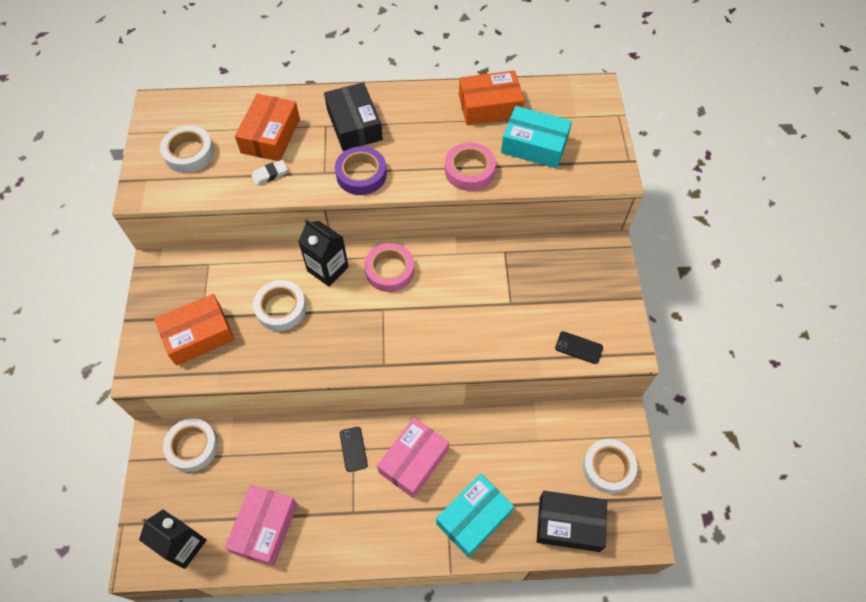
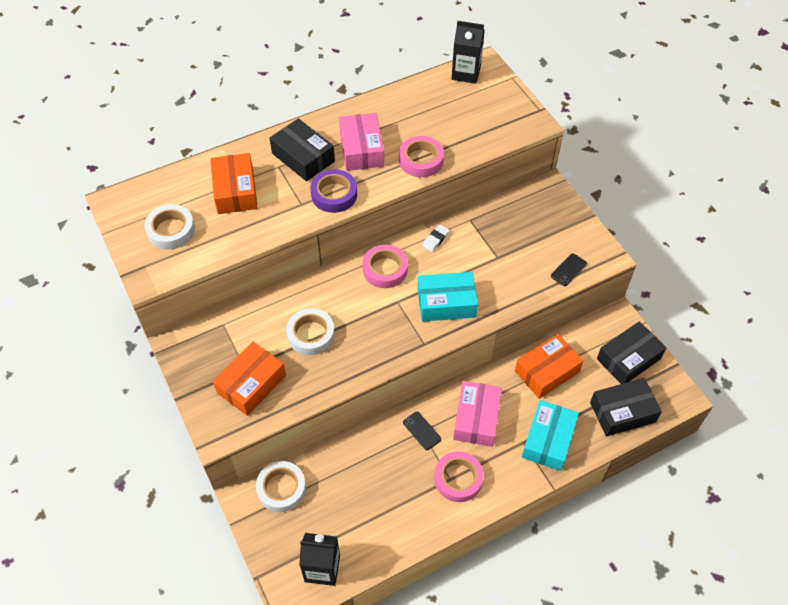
camera: 25 degrees left, 5 degrees down
pink box [225,485,297,566] -> pink box moved to [339,113,384,171]
white eraser [252,160,288,186] -> white eraser moved to [422,225,450,252]
black carton [298,219,349,287] -> black carton moved to [452,21,485,84]
orange box [459,70,524,125] -> orange box moved to [515,334,583,399]
turquoise box [501,106,572,168] -> turquoise box moved to [418,272,478,322]
black phone [555,331,603,364] -> black phone turned 45 degrees counterclockwise [551,254,587,286]
white tape [583,439,637,494] -> black box [597,321,666,384]
none -> pink tape [434,451,484,502]

